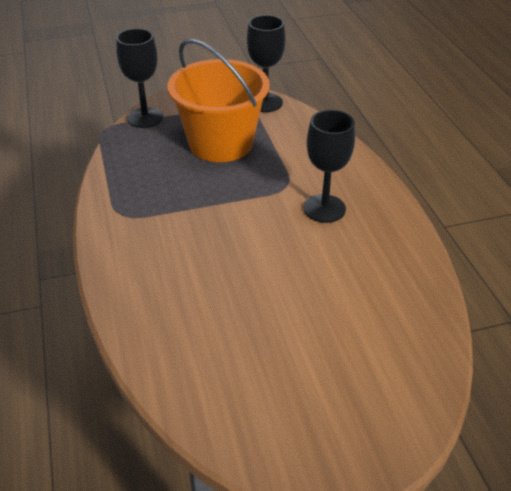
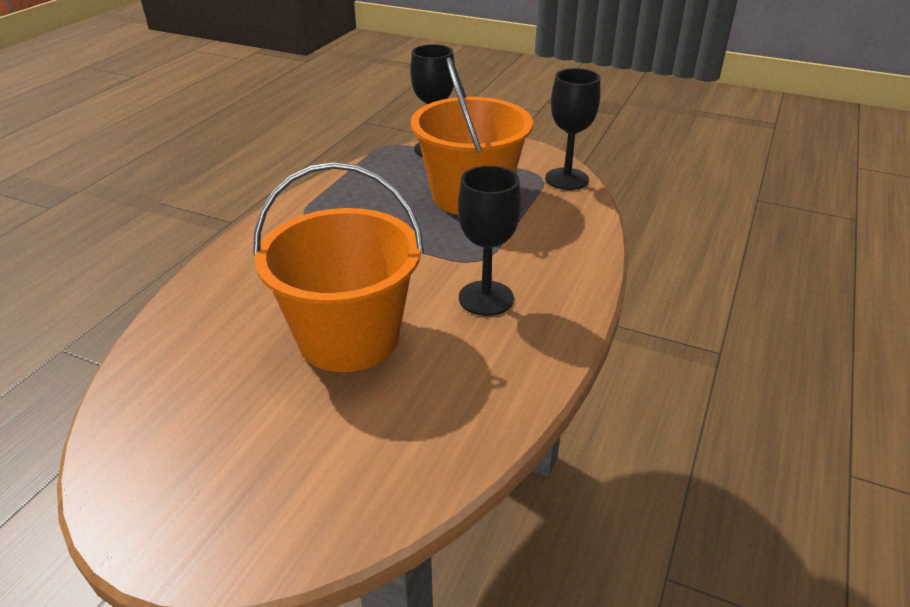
camera: 40 degrees right, 5 degrees down
none -> orange bucket [253,162,424,372]

